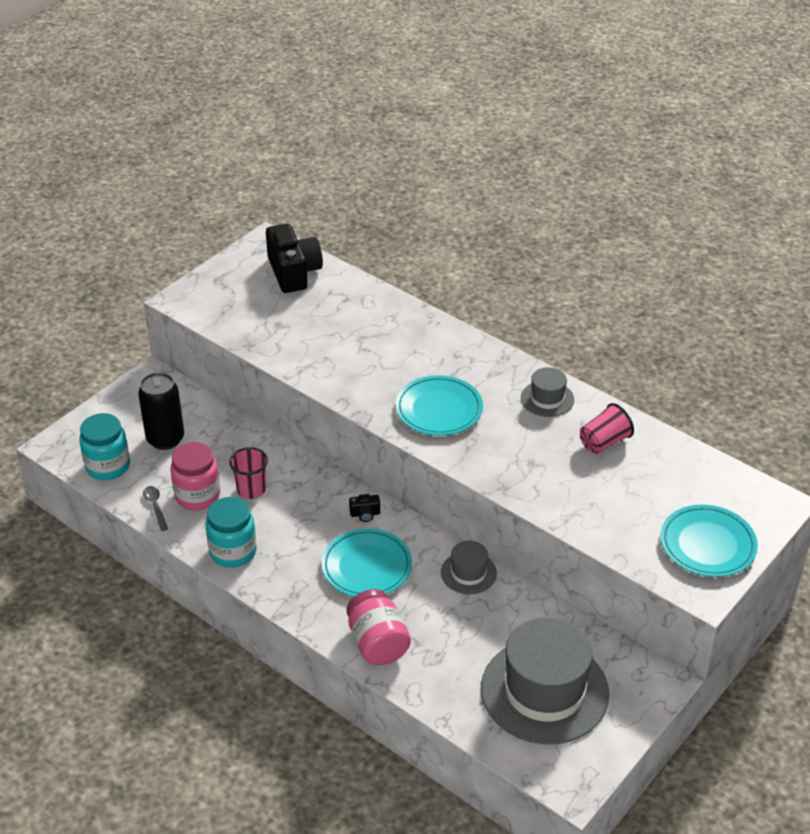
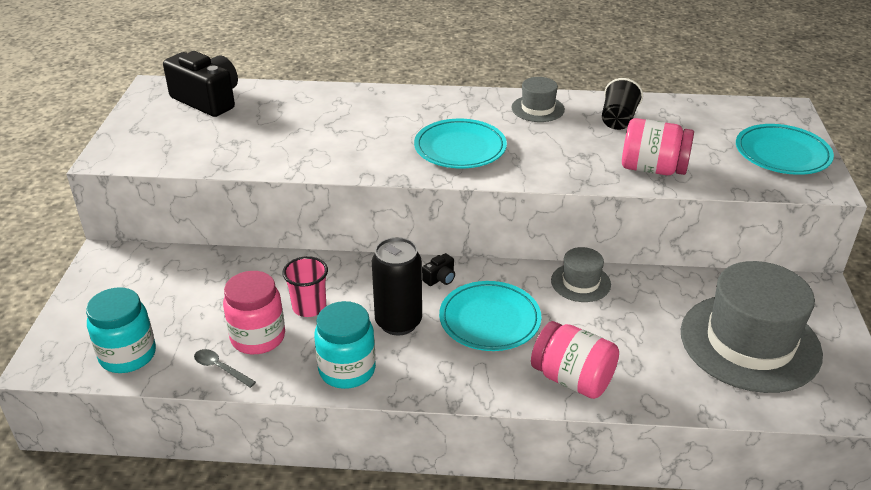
camera: 35 degrees left, 5 degrees down
black can [138,372,184,450] -> black can moved to [372,237,422,336]
pink cup [580,403,634,454] -> black cup [602,78,643,130]
none -> pink jar [622,118,694,175]

